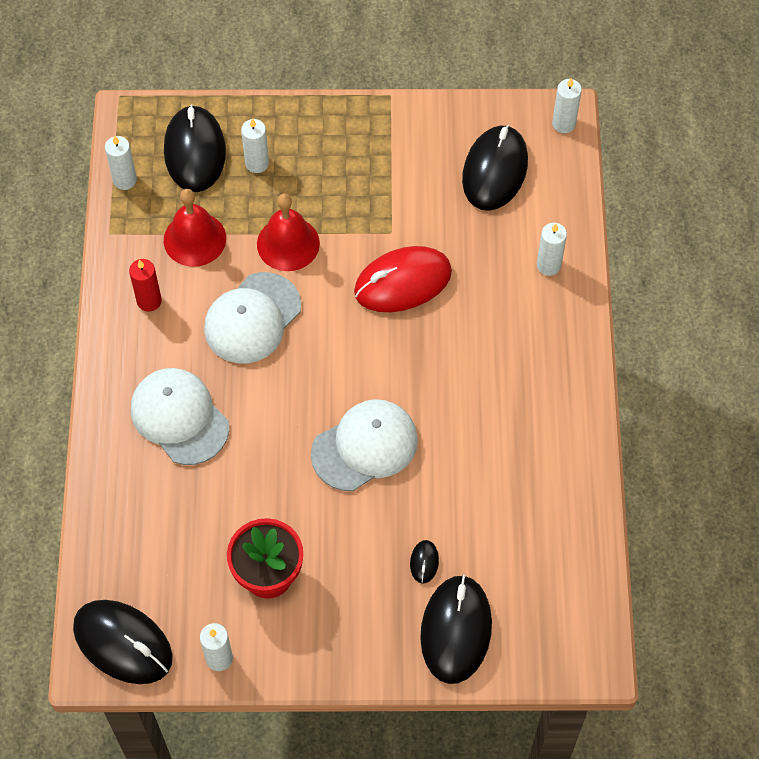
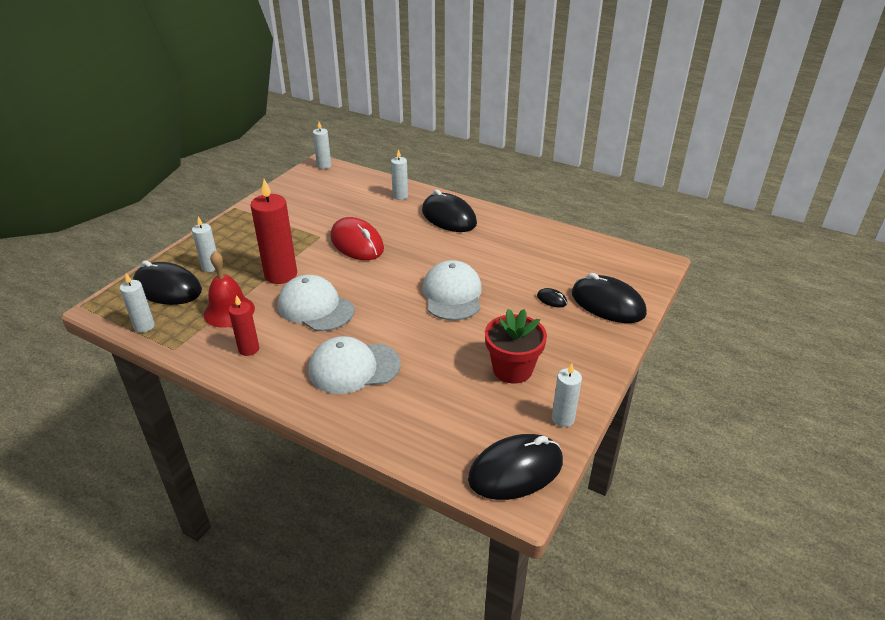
camera: 60 degrees left, 25 degrees down
white cap [204,272,301,363] -> white cap turned 150 degrees clockwise [278,275,355,331]
red bell [257,193,320,271] -> red candle [250,179,297,284]
red mouse [354,246,452,312] -> red mouse turned 45 degrees counterclockwise [330,217,384,260]
black mouse [462,125,528,211] -> black mouse moved to [422,189,477,232]

